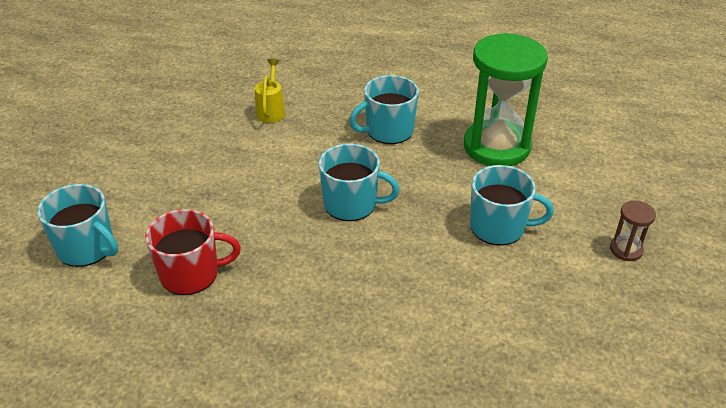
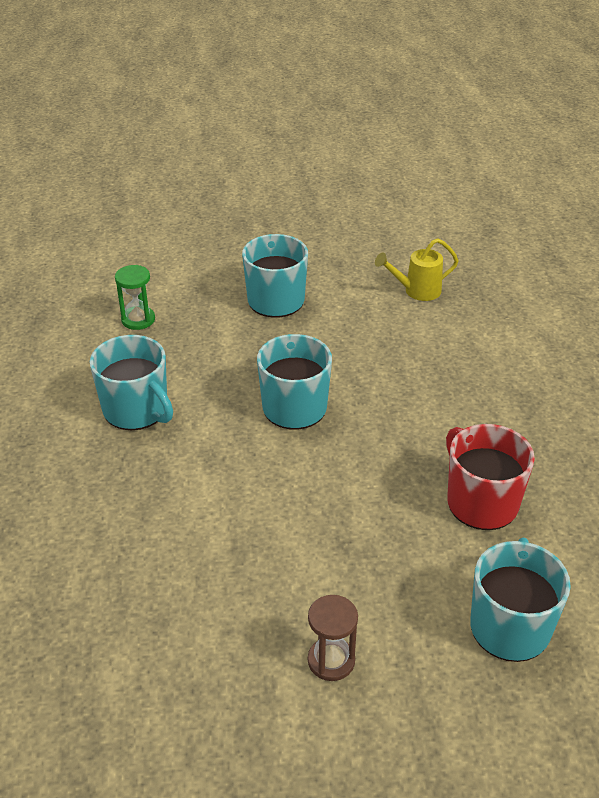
camera: 110 degrees left, 0 degrees up
yellow watering can [255,59,285,123] -> yellow watering can moved to [375,238,459,301]
green hourglass [464,33,548,166] -> green hourglass [115,265,155,330], size x0.42
brown hourglass [610,200,656,261] -> brown hourglass moved to [308,595,358,681]

